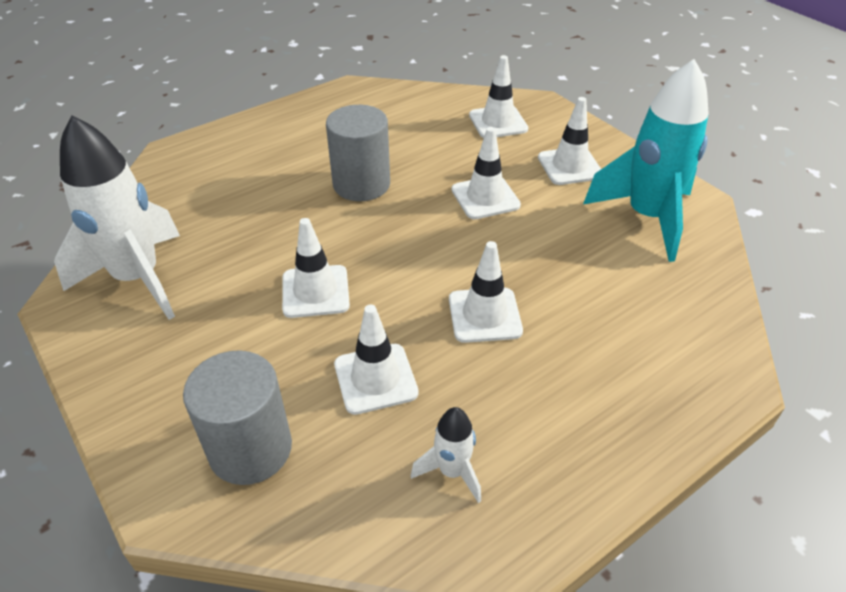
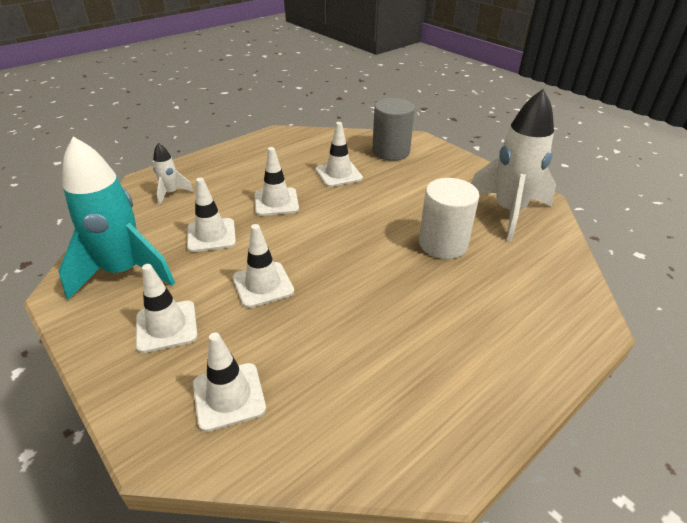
camera: 175 degrees right, 5 degrees down
white traffic cone [282,218,350,318] -> white traffic cone moved to [187,177,236,252]
grey cylinder [326,105,390,201] -> none
white rocket [411,407,481,503] -> white rocket moved to [153,143,193,205]
none -> white cylinder [419,178,479,259]

